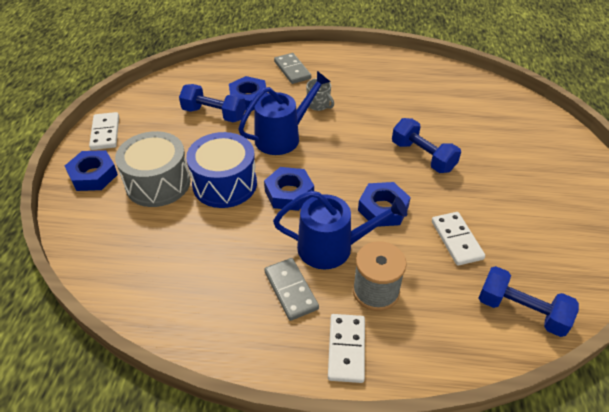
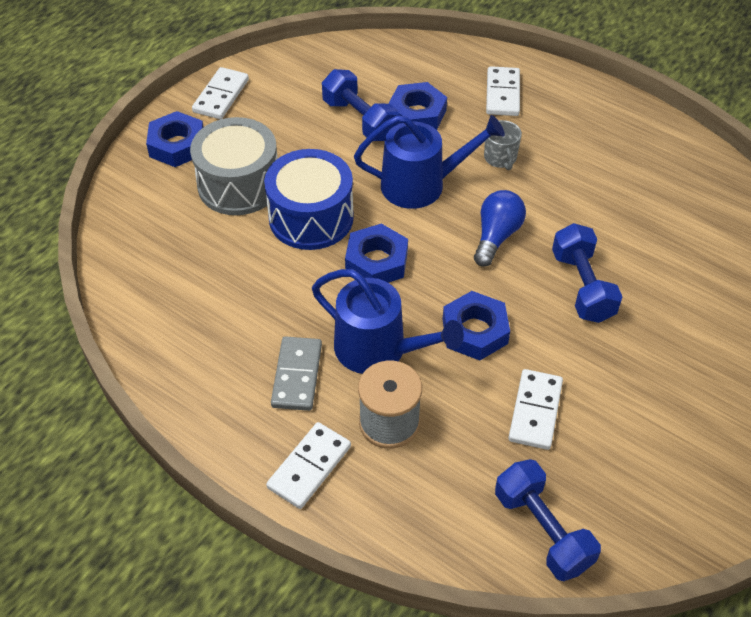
camera: 30 degrees right, 5 degrees up
grey domino [274,53,311,84] -> white domino [486,66,520,116]
none -> blue light bulb [474,190,526,267]

